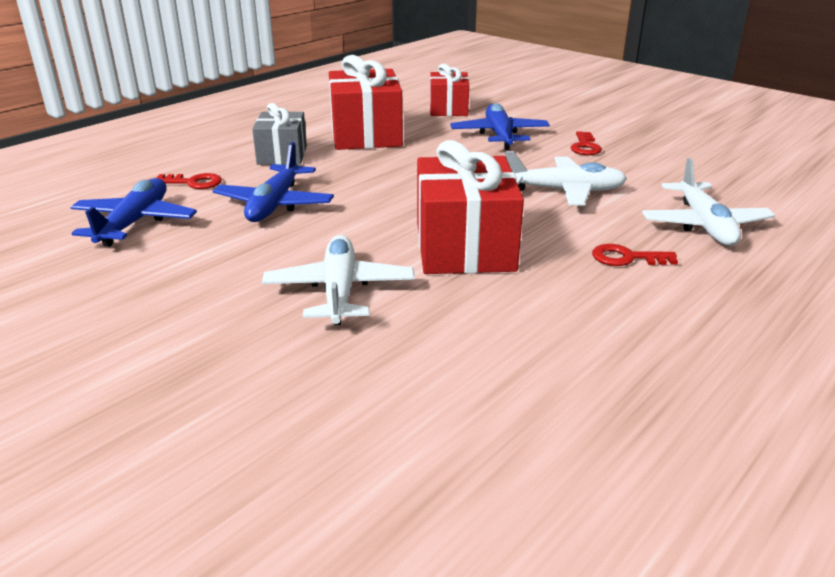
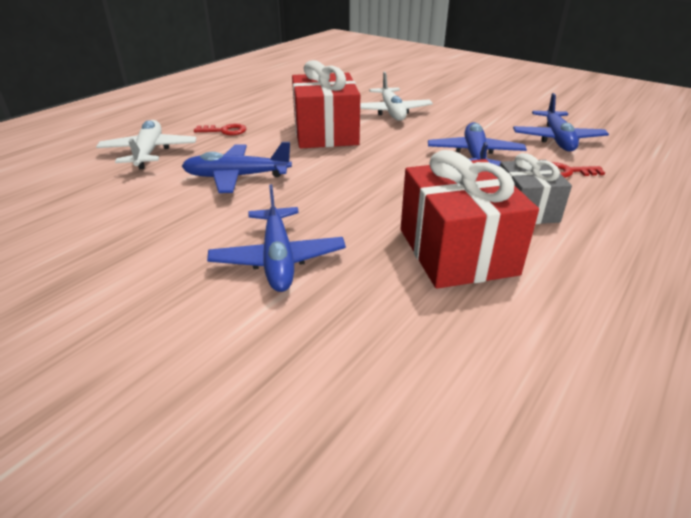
camera: 175 degrees right, 5 degrees up
red gift [430,64,469,116] -> none
white plane [505,151,627,206] -> blue plane [182,142,292,193]
red key [570,131,602,155] -> none

